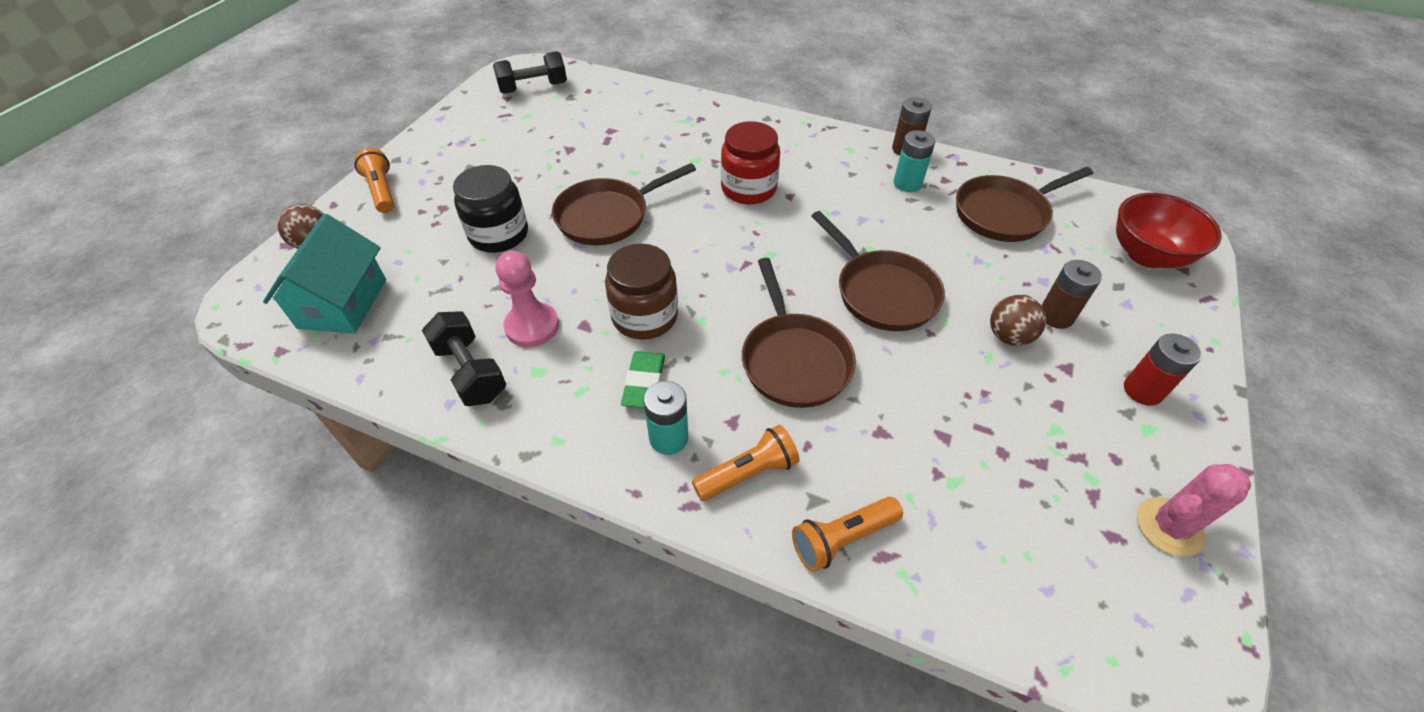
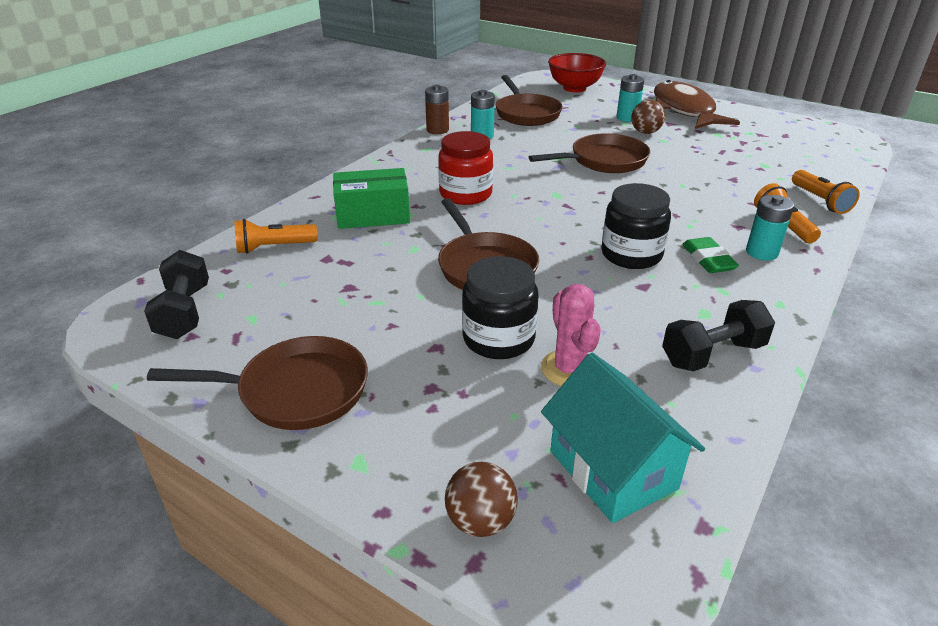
camera: 80 degrees left, 15 degrees down
turquoise house [263,214,386,334] -> turquoise house turned 45 degrees clockwise [541,353,705,523]
orange flashlight [354,148,394,213] -> orange flashlight moved to [234,219,318,254]
pink pawn [495,251,559,347] -> none
brown jar [605,244,678,340] -> black jar [601,183,671,269]
green eraser [621,351,665,408] -> green eraser turned 60 degrees clockwise [682,237,739,273]
brown pan [742,258,856,408] -> brown pan moved to [147,336,368,430]
brown battery [1042,260,1102,329] -> turquoise battery [616,74,644,122]
red battery [1124,333,1202,406] -> brown fish [654,80,740,129]
pink cactus [1137,464,1251,557] -> pink cactus moved to [541,284,601,386]
none -> green box [333,168,410,229]

